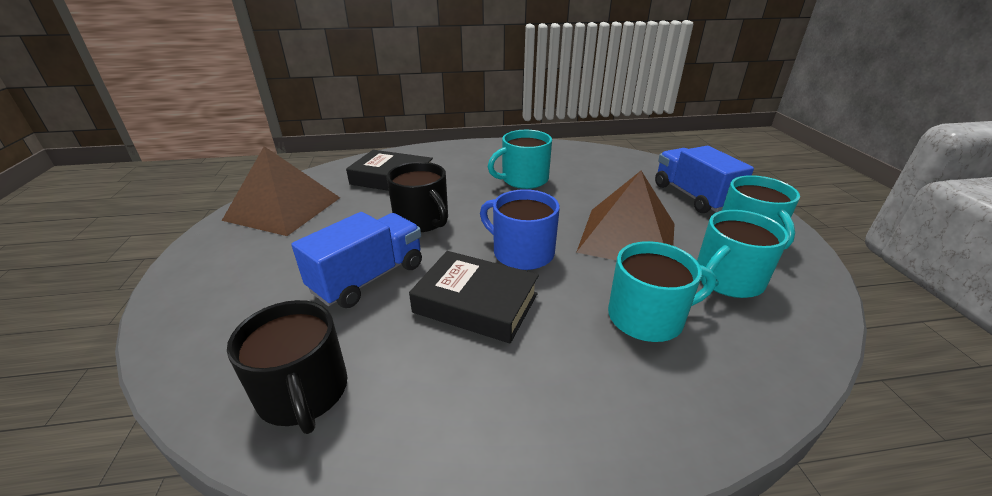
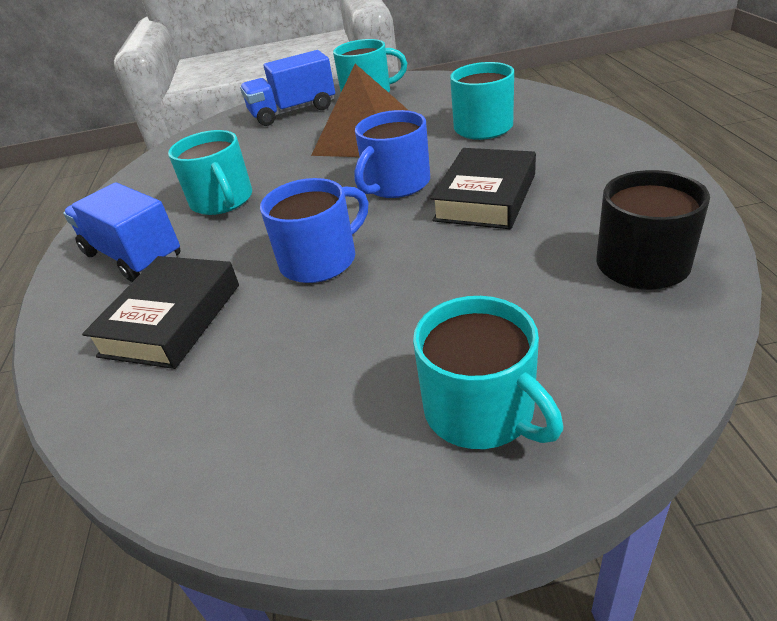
camera: 85 degrees left, 5 degrees up
brown pyramid [222,146,340,236] -> none
blue truck [292,212,422,308] -> blue truck moved to [63,182,180,282]
black mug [387,162,448,232] -> blue mug [260,178,368,283]
turquoise mug [697,210,789,298] -> turquoise mug moved to [413,296,563,449]

